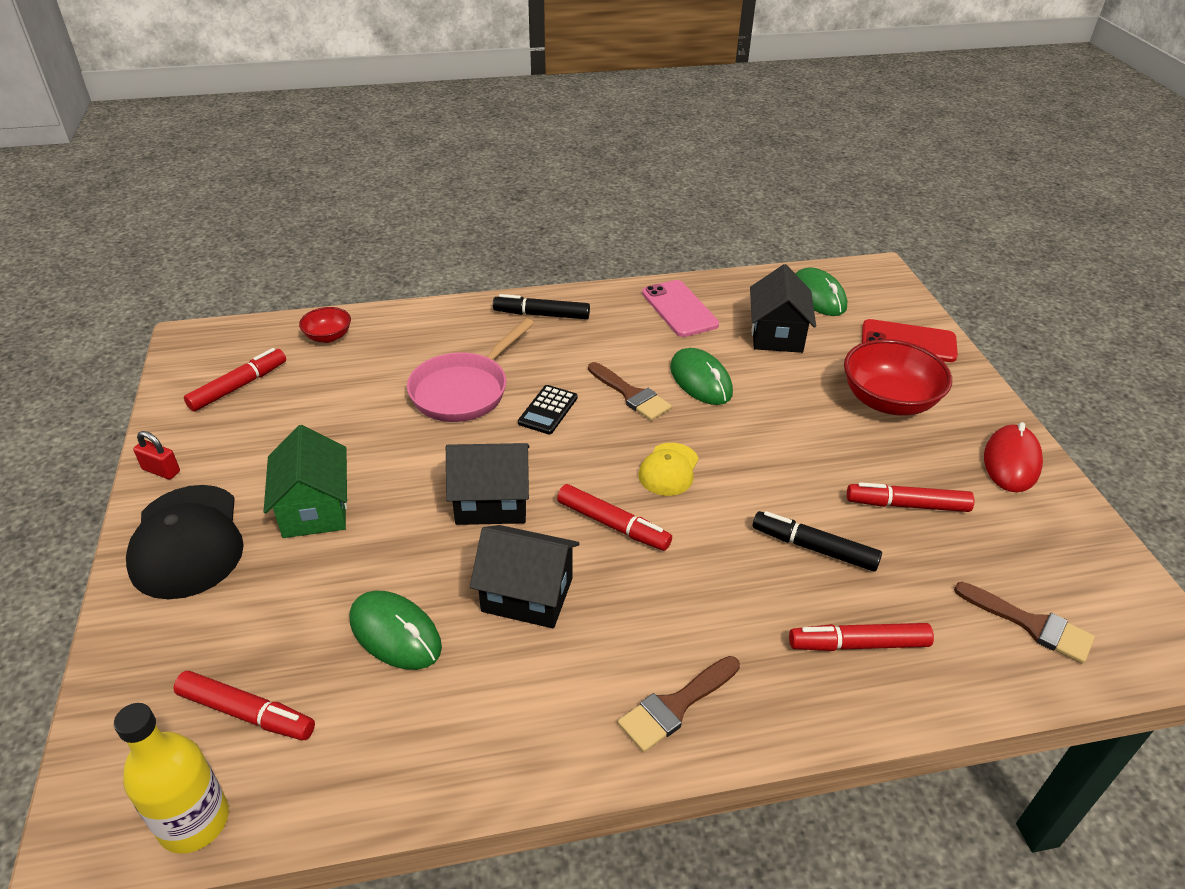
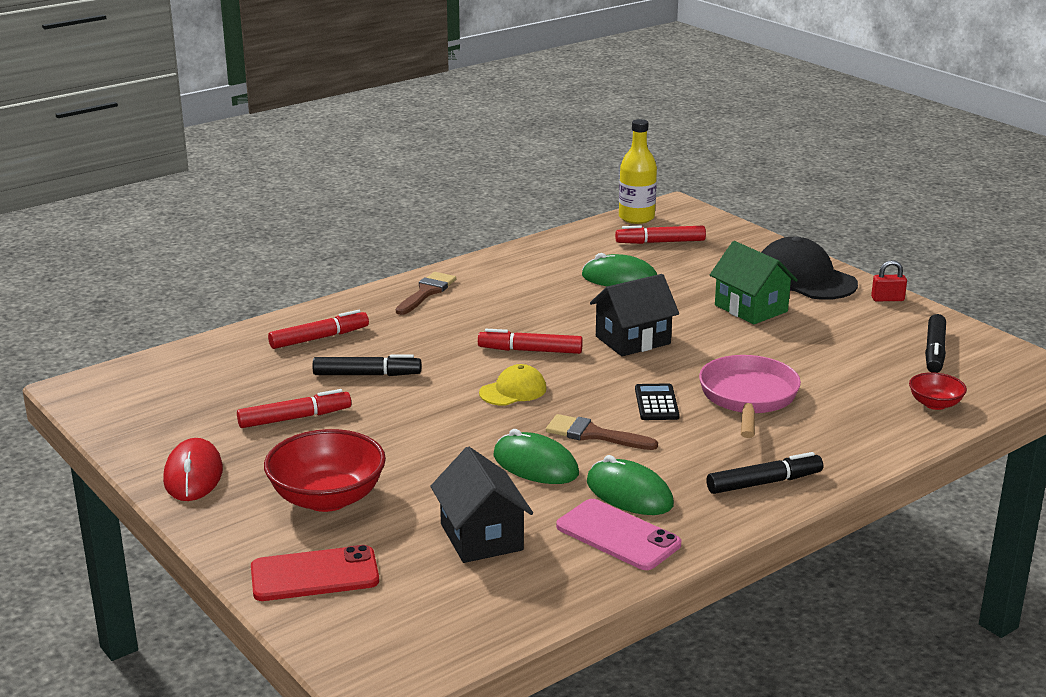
camera: 155 degrees right, 15 degrees down
red marker [184,348,286,412] -> black marker [925,314,946,373]
black house [470,525,580,628] -> none
yellow cap [638,443,699,496] -> yellow cap turned 60 degrees clockwise [479,364,546,406]
green mouse [796,267,847,316] -> green mouse moved to [587,455,674,515]
brown brush [954,582,1095,664] -> none

